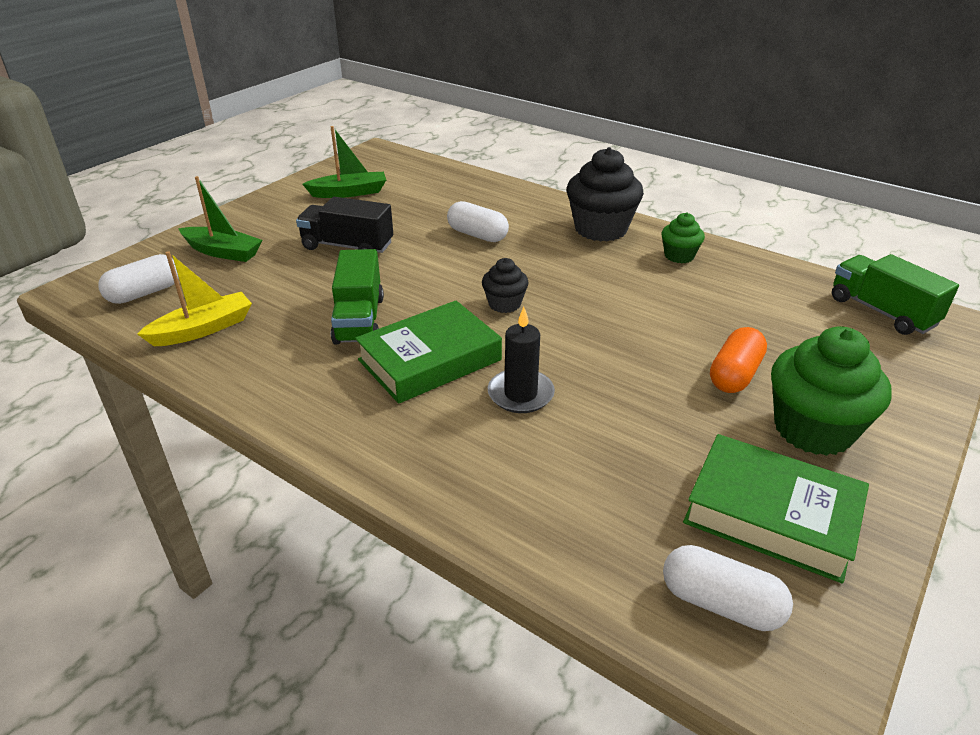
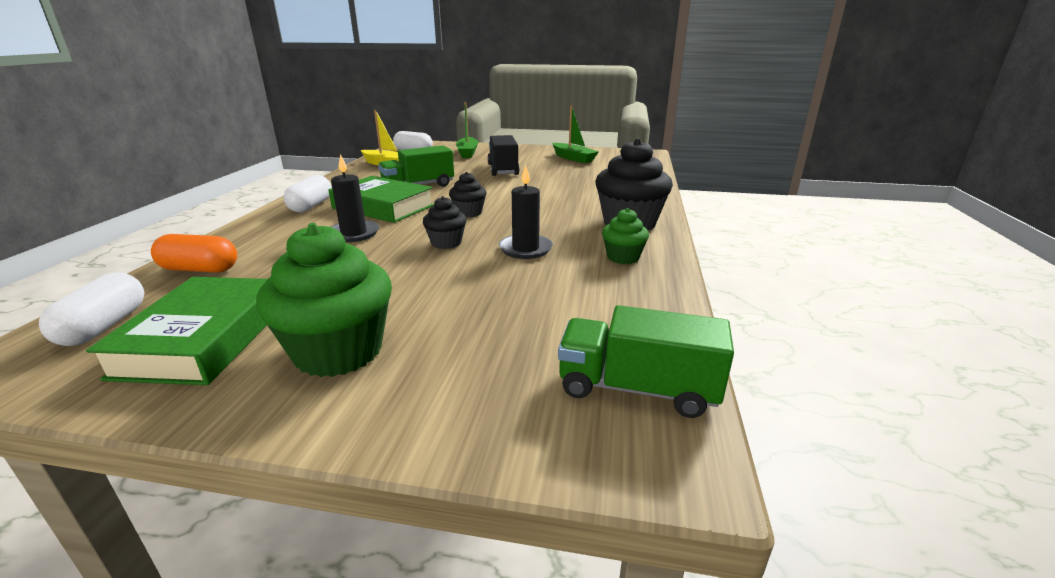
camera: 65 degrees right, 10 degrees down
white capsule [447,201,509,242] -> white capsule moved to [284,175,332,213]
orange capsule [710,327,767,393] -> orange capsule moved to [151,234,237,273]
green truck [832,254,959,335] -> green truck turned 105 degrees counterclockwise [558,305,734,418]
none -> black cupcake [423,196,467,249]
none -> black candle [499,165,553,259]

